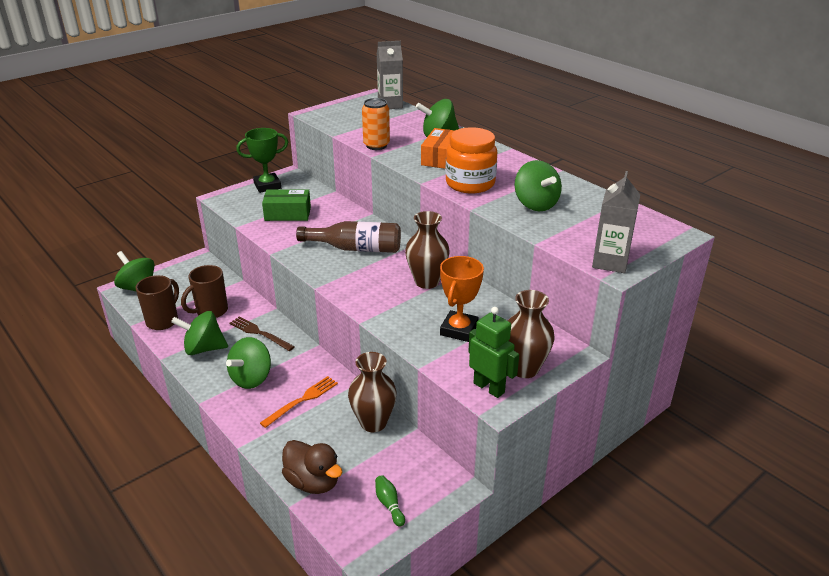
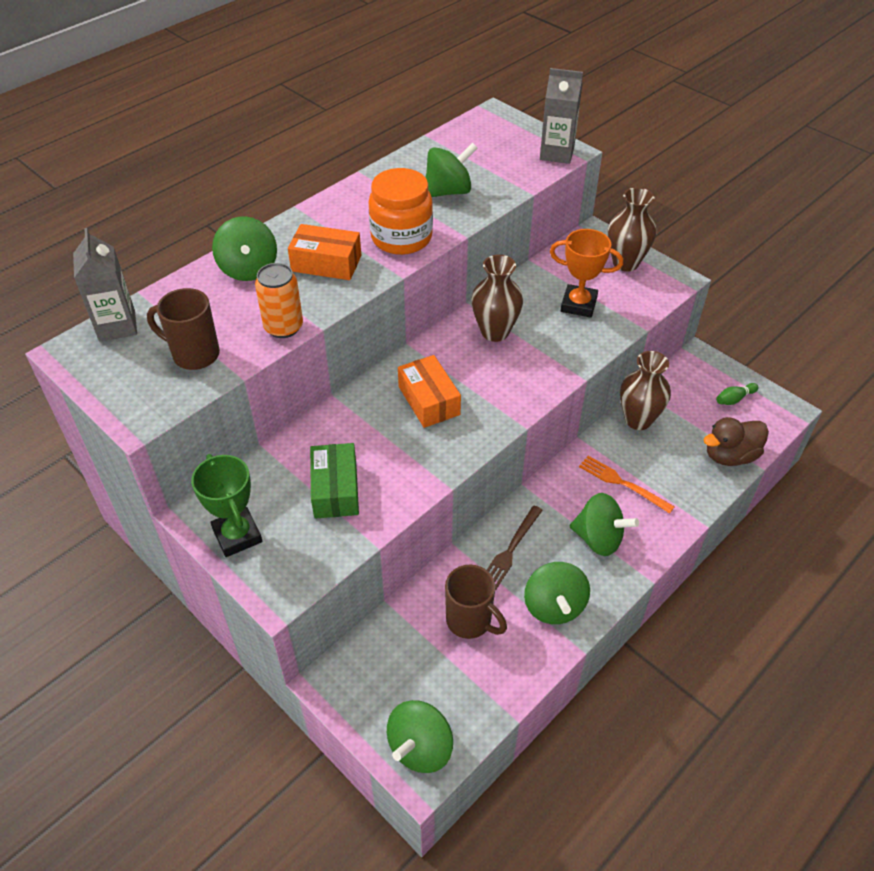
camera: 95 degrees left, 15 degrees up
brown mug [136,275,179,330] -> brown mug moved to [147,288,220,370]
brown duck [282,440,343,494] -> brown duck turned 150 degrees counterclockwise [704,417,769,466]
brown bottle [296,221,401,253] -> orange box [398,355,461,428]
green robot [468,307,519,398] -> none

